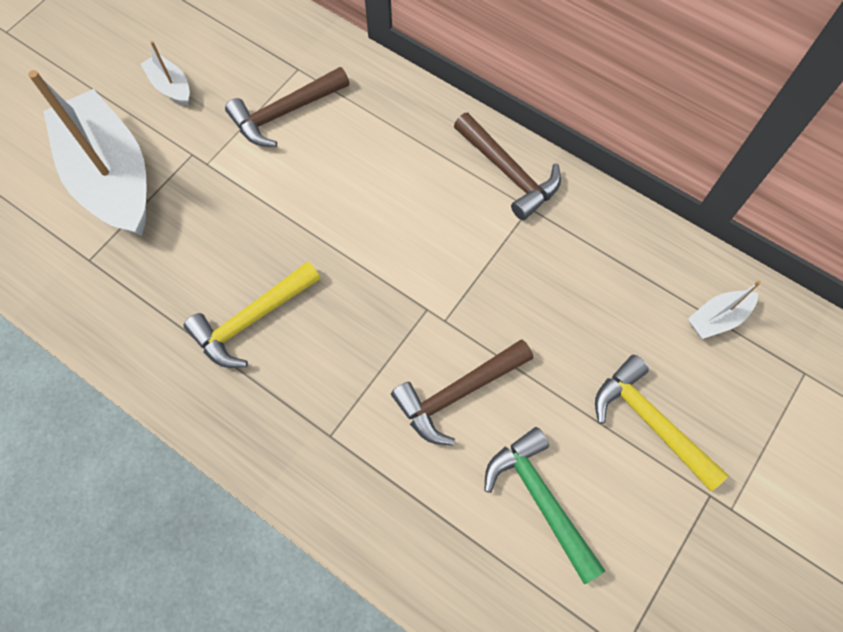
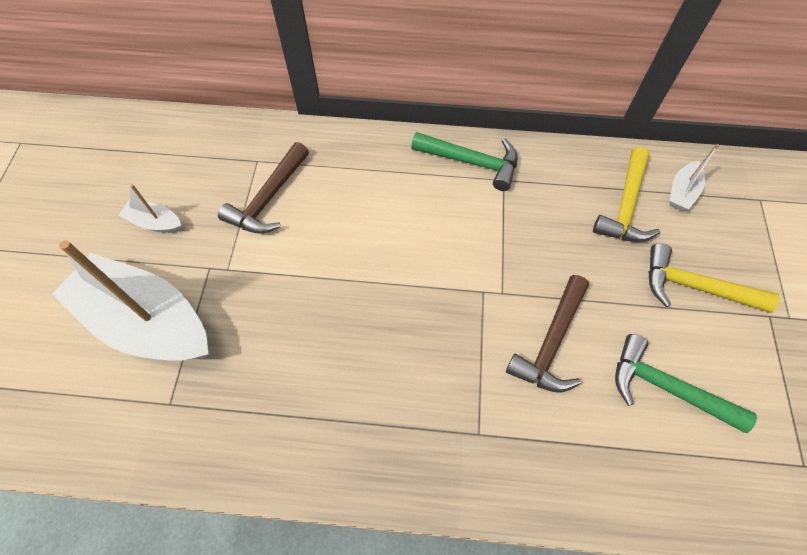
camera: 30 degrees left, 5 degrees down
yellow hammer [184,261,321,368] -> yellow hammer moved to [593,147,660,242]
brown hammer [454,113,561,220] -> green hammer [411,132,518,191]

